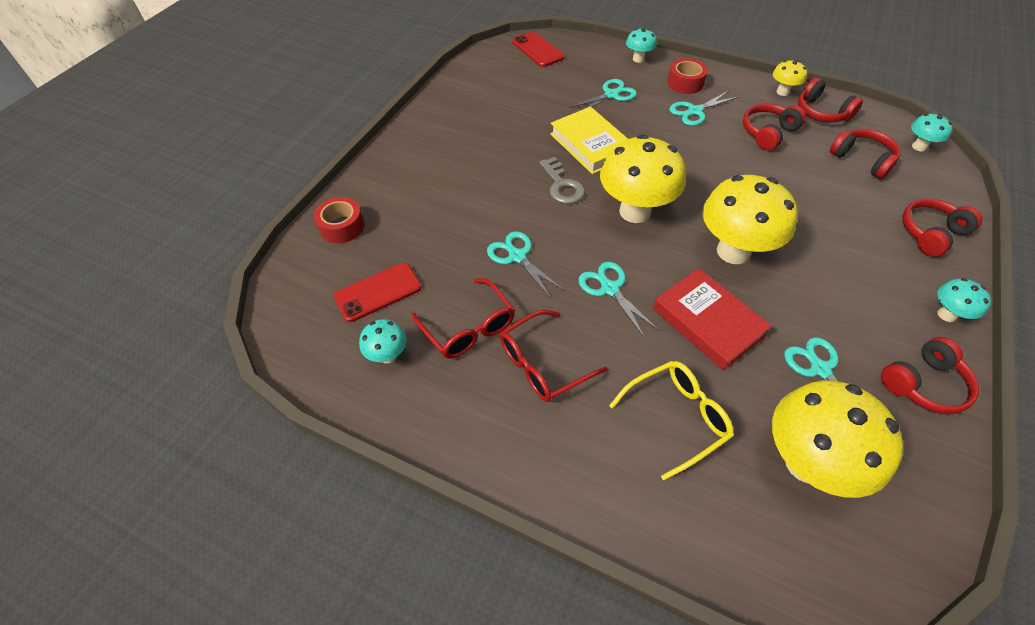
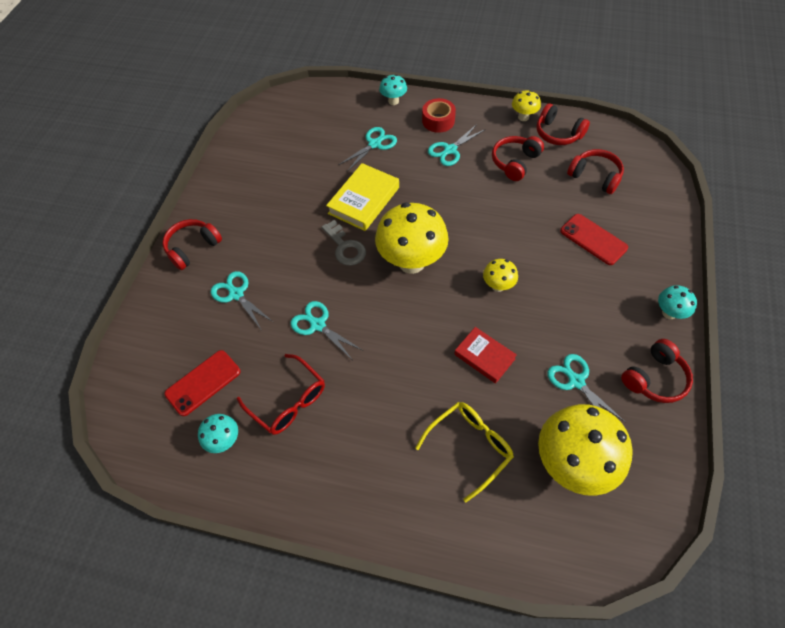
camera: 10 degrees left, 5 degrees up
red tape [314,197,365,243] -> none
red glasses [500,310,608,402] -> none
red phone [513,32,564,67] -> red phone moved to [560,214,628,265]
yellow book [550,107,628,174] -> yellow book turned 75 degrees clockwise [326,163,399,231]
turquoise scissors [578,262,659,338] -> turquoise scissors moved to [210,271,273,329]
red book [653,268,772,371] -> red book [454,327,517,384], size x0.66
yellow mushroom [702,175,798,264] -> yellow mushroom [483,259,518,292], size x0.48
red headphones [902,199,983,257] -> red headphones moved to [163,219,222,270]
turquoise mushroom [911,114,952,151] -> none

